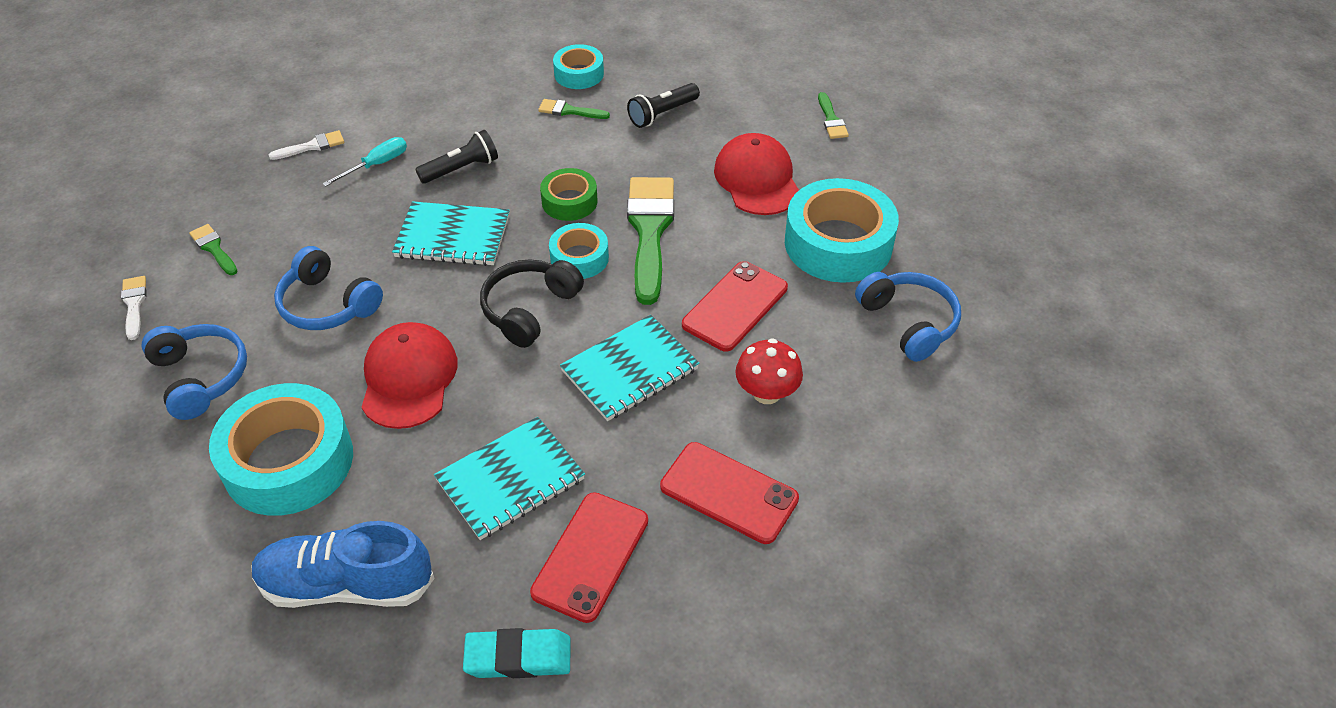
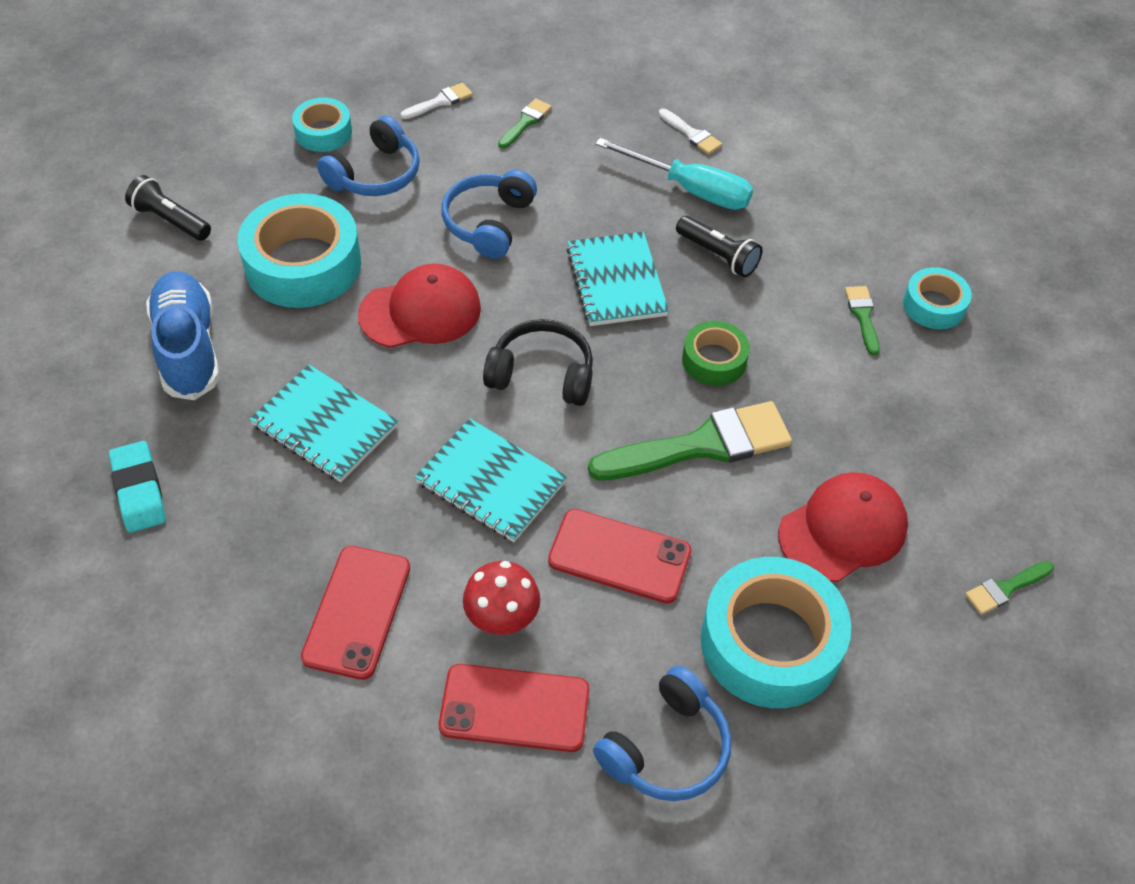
camera: 70 degrees right, 5 degrees up
turquoise screwdriver [322,137,407,187] -> turquoise screwdriver [595,138,753,210], size x1.65
red phone [530,492,648,623] -> red phone moved to [439,664,589,752]
turquoise tape [549,223,609,279] -> turquoise tape moved to [292,98,352,152]
black flashlight [627,83,700,128] -> black flashlight moved to [125,175,211,241]

